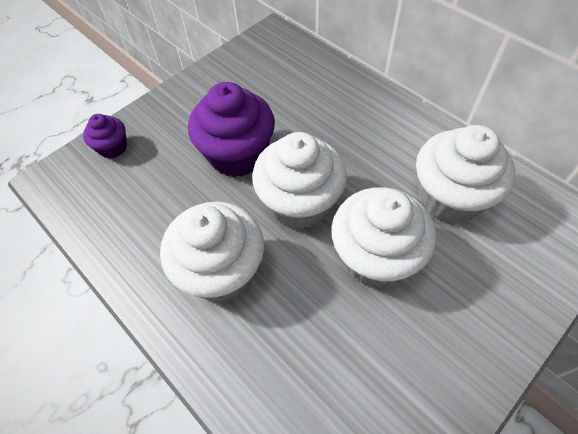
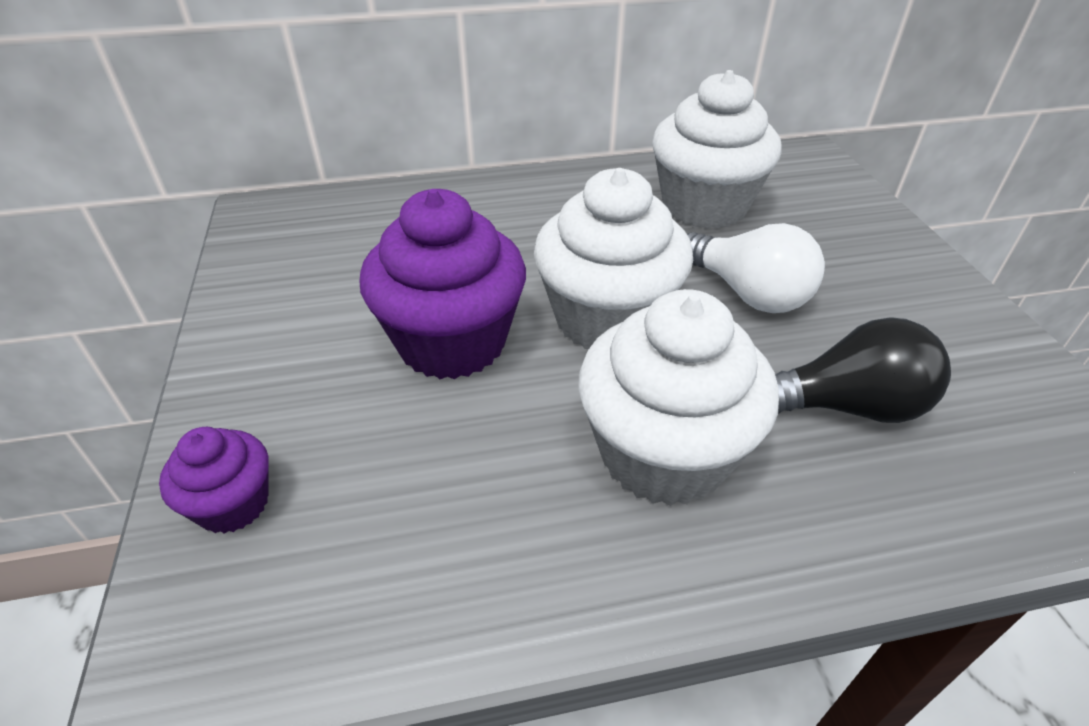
camera: 60 degrees left, 15 degrees down
white cupcake [331,187,436,287] -> white light bulb [687,223,825,313]
none -> black light bulb [775,317,951,423]

